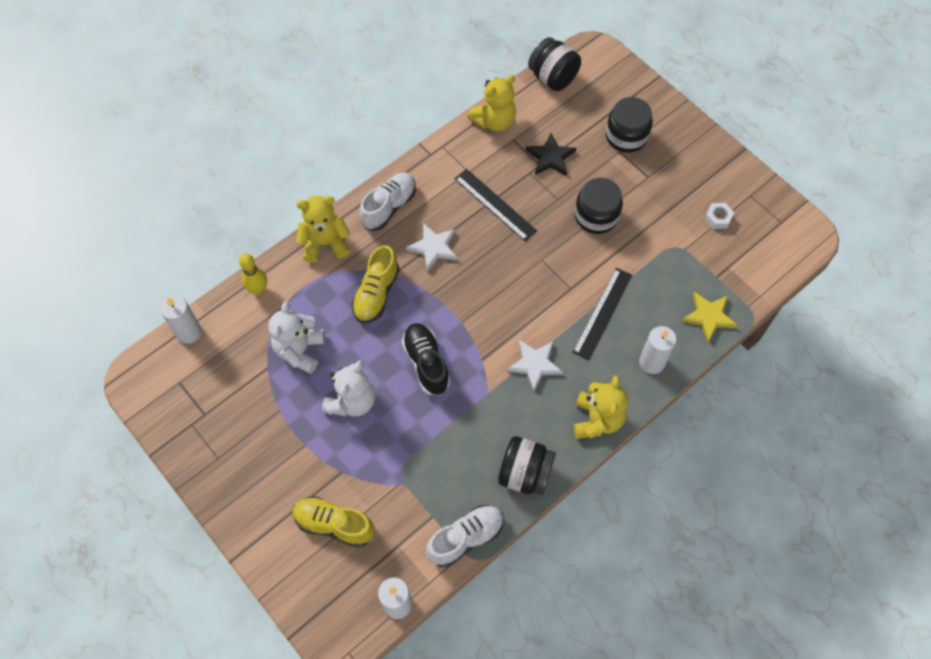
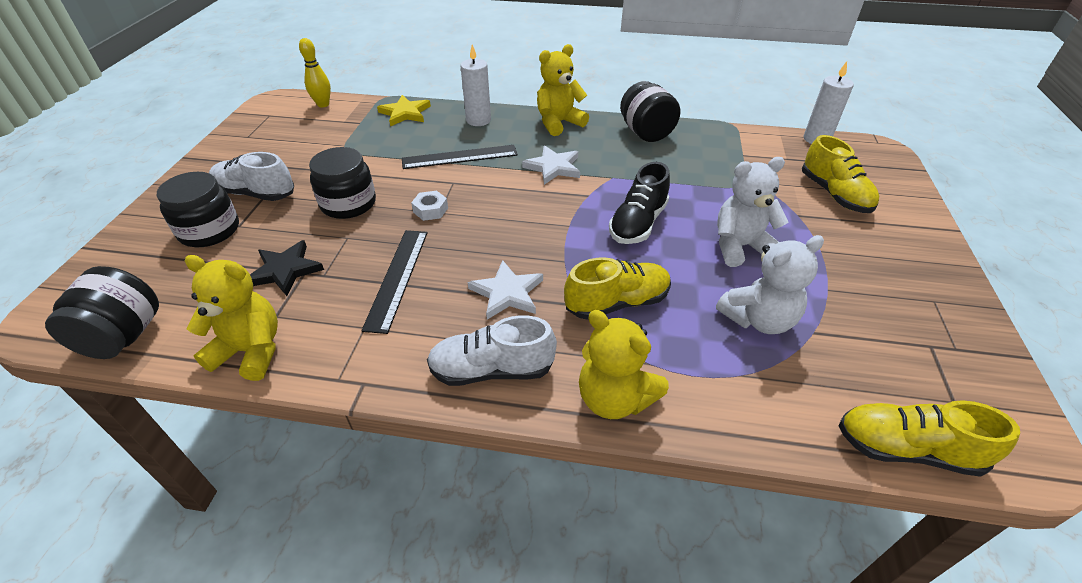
camera: 130 degrees left, 20 degrees down
white candle [160,295,202,344] -> yellow shoe [838,400,1020,477]
yellow bowling pin [239,254,267,295] -> yellow bowling pin moved to [299,38,331,107]
white shoe [426,505,504,567] -> white shoe moved to [209,152,294,201]
white nut [705,203,734,229] -> white nut moved to [411,191,448,221]

